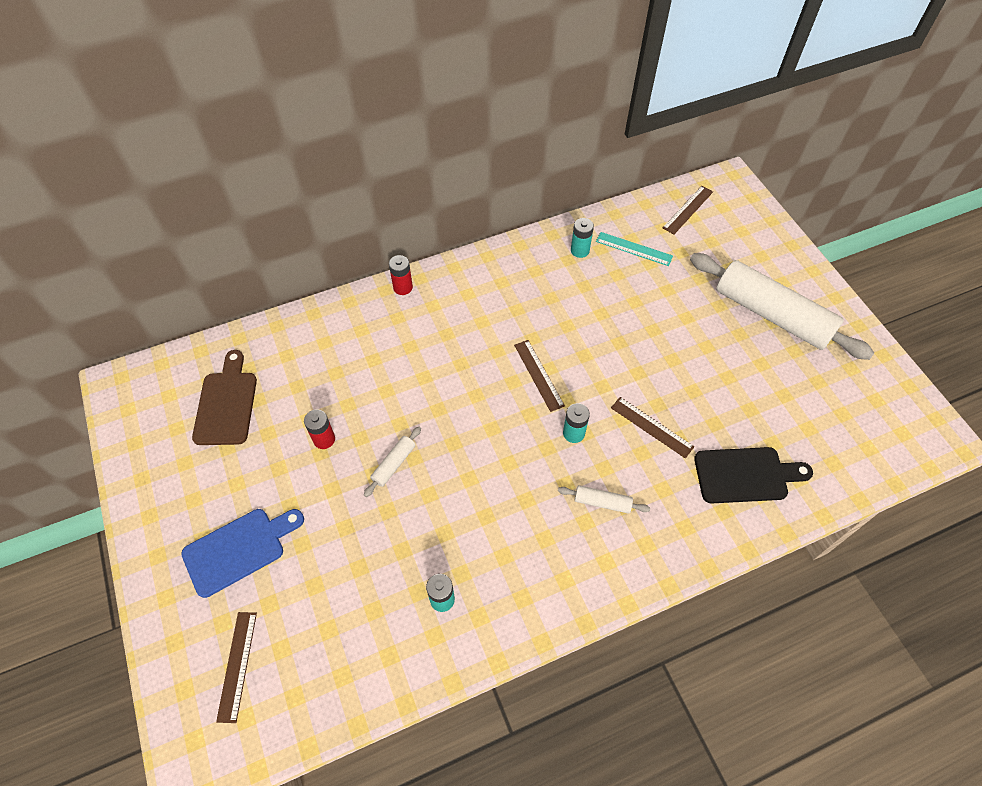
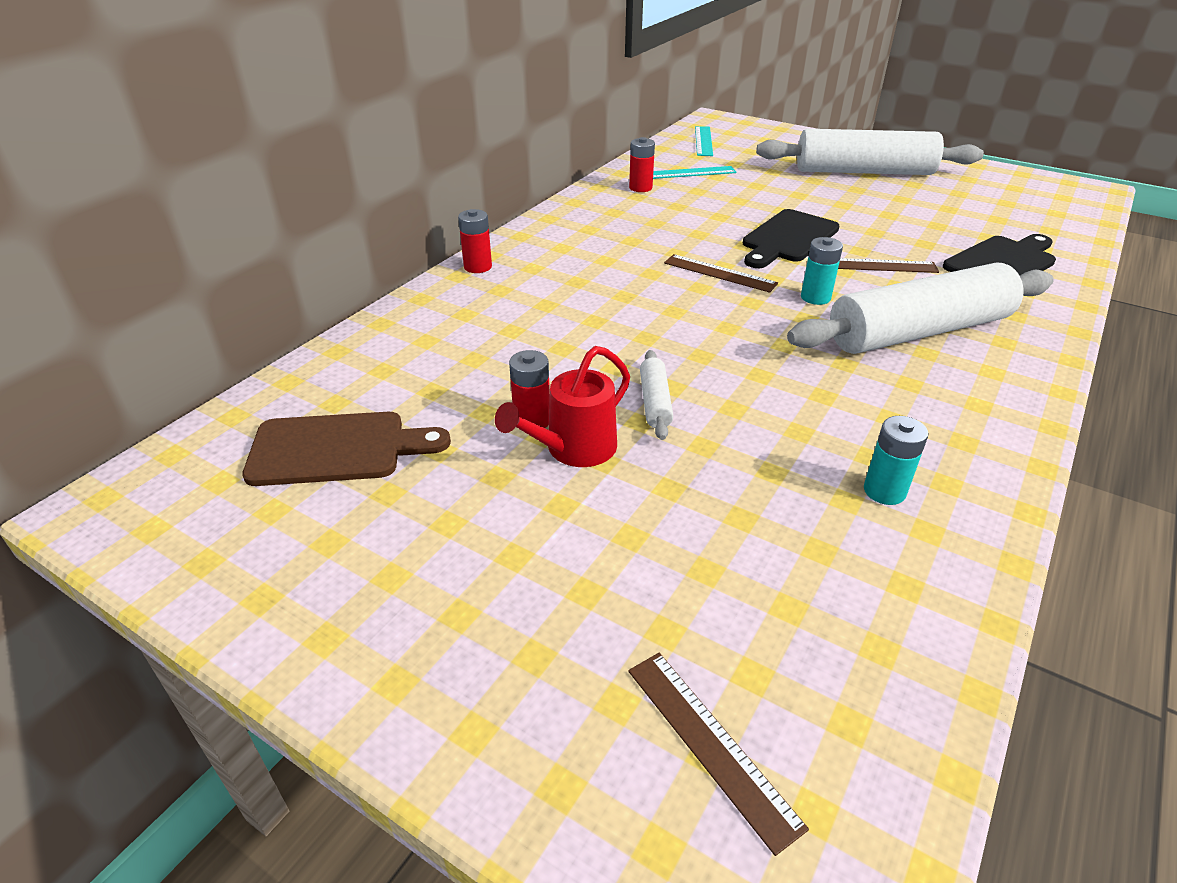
camera: 35 degrees left, 20 degrees down
blue cutting board [181,509,304,598] -> none
brown cutting board [192,350,257,445] -> brown cutting board turned 120 degrees clockwise [242,412,451,486]
white rolling pin [558,485,650,514] -> white rolling pin [787,262,1054,354], size x2.45
turquoise battery [571,218,594,258] -> red battery [629,137,655,192]
brown ruler [663,186,713,234] -> turquoise ruler [695,126,713,156]
none -> red watering can [495,346,630,467]
none -> black cutting board [743,209,840,268]

